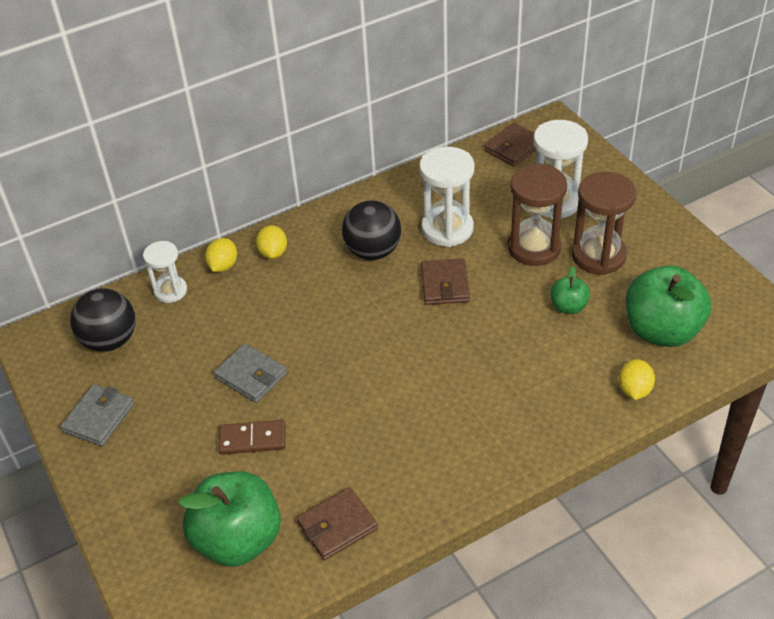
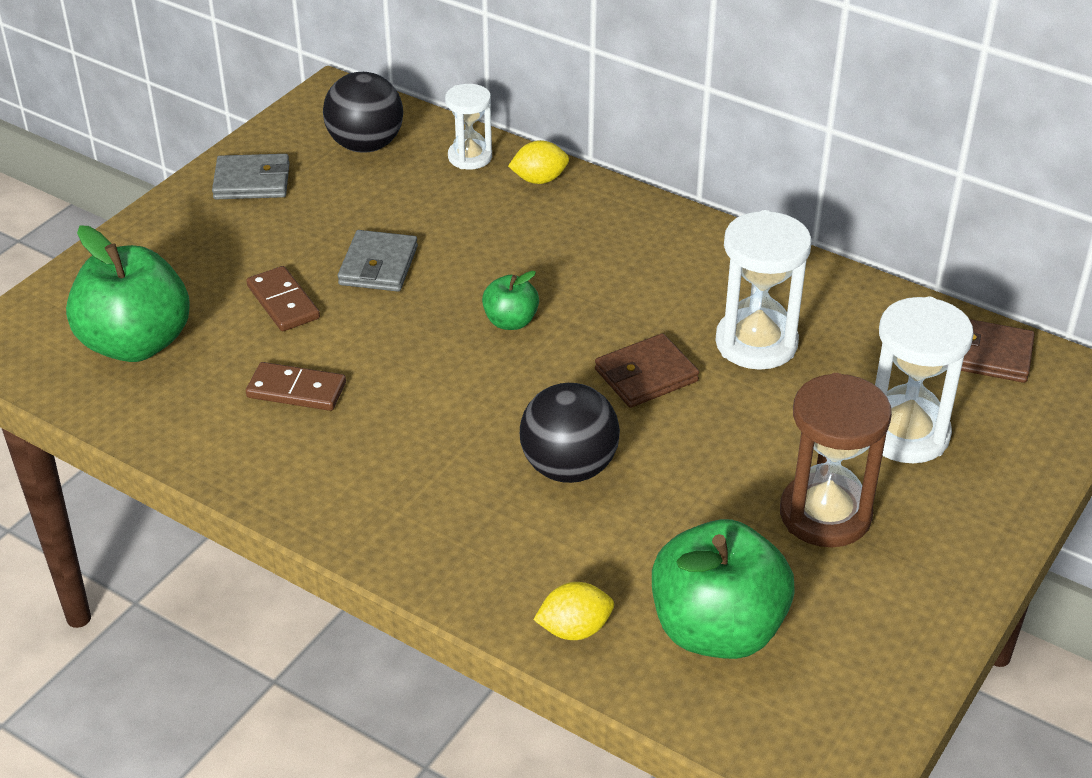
camera: 60 degrees right, 5 degrees down
yellow lemon [256,225,287,259] -> none
brown wallet [297,487,378,560] -> none
black ball [342,201,401,260] -> black ball moved to [520,383,620,483]
brown hourglass [508,163,567,266] -> none
green apple [550,266,590,314] -> green apple moved to [482,271,539,330]
none -> brown domino [246,362,346,411]

